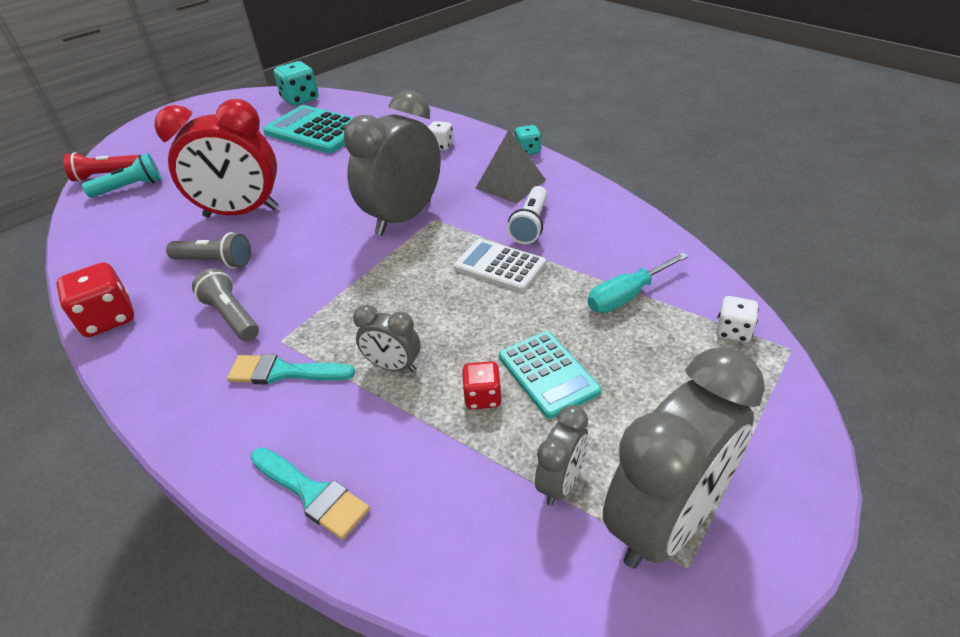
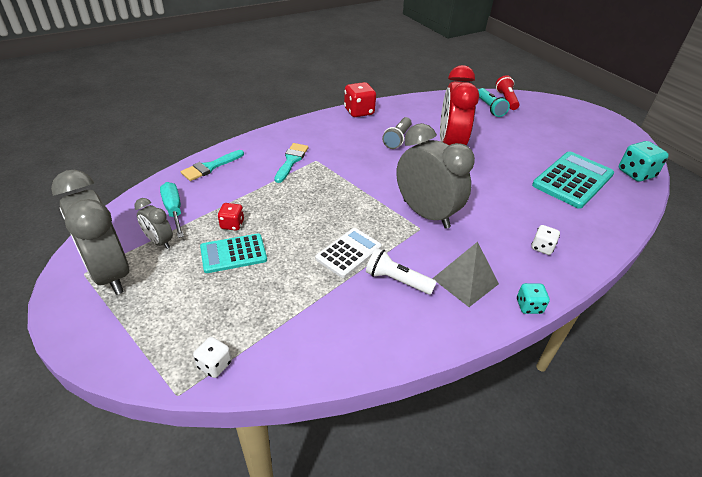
camera: 95 degrees right, 0 degrees up
grey flashlight [192,268,259,341] -> none
grey clock [353,305,420,372] -> none
turquoise screwdriver [588,252,689,313] -> turquoise screwdriver moved to [160,182,184,238]

